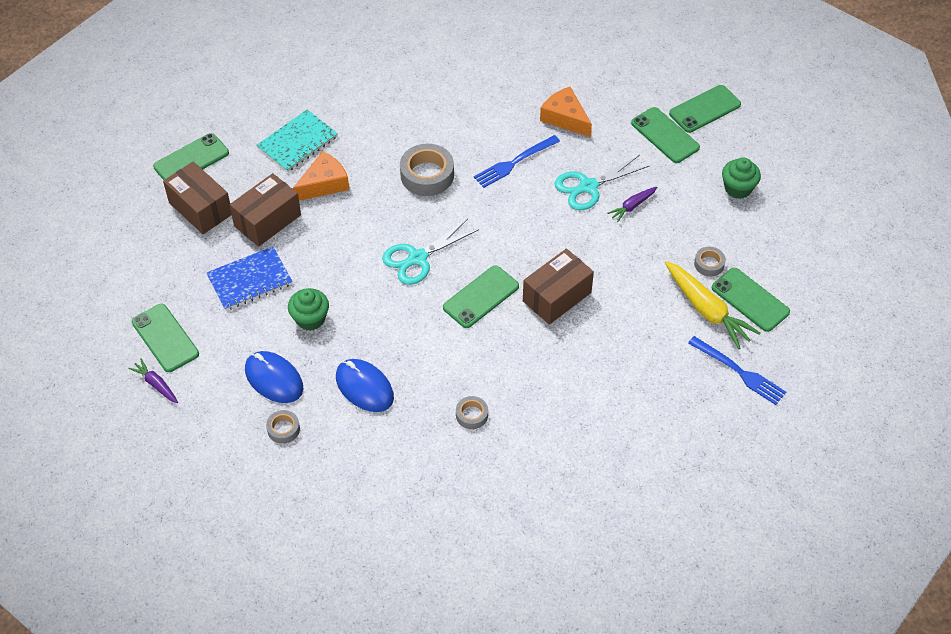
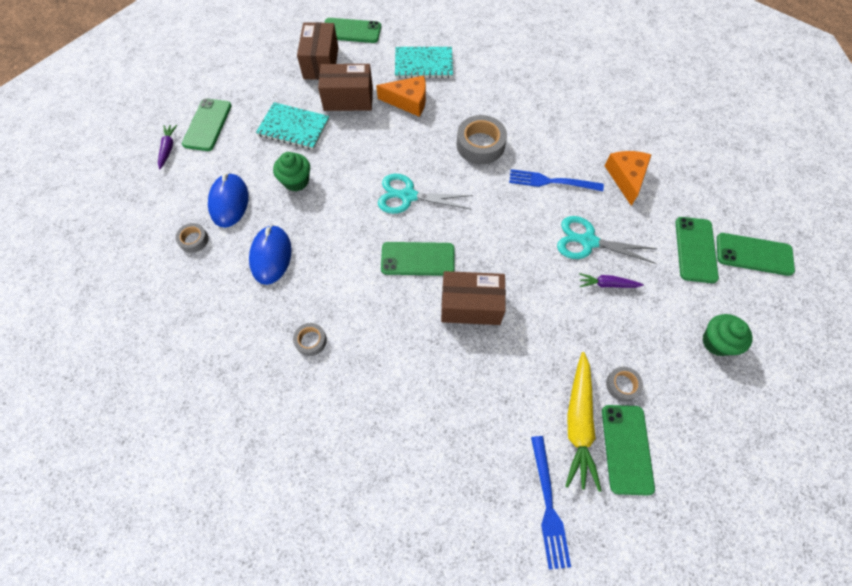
camera: 45 degrees right, 10 degrees up
blue notebook [206,246,293,311] -> turquoise notebook [256,102,329,150]

